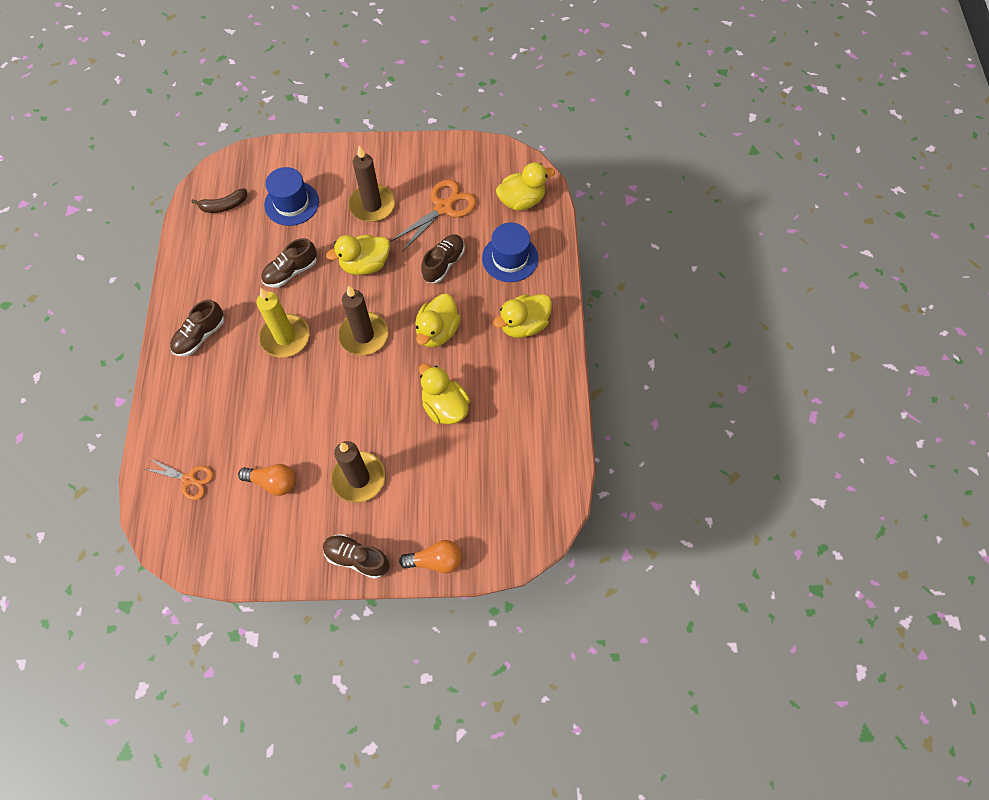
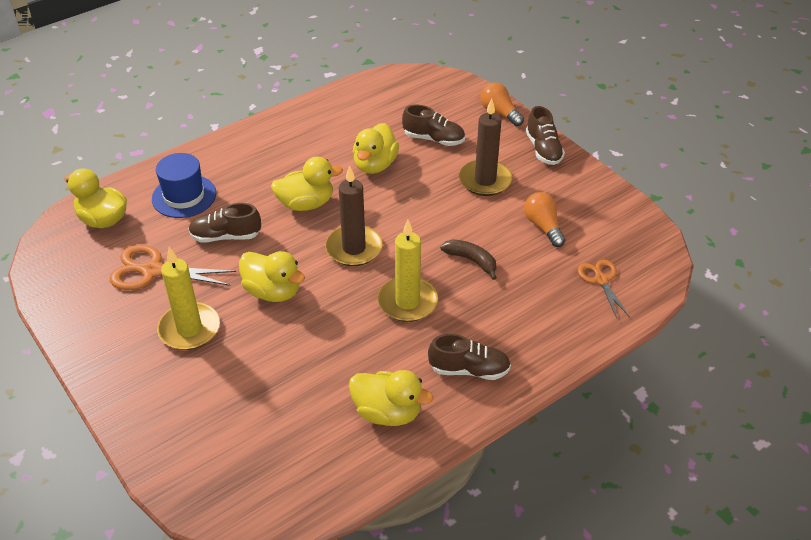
camera: 125 degrees left, 20 degrees down
brown banana [192,188,247,213] -> brown banana moved to [440,239,497,280]
brown shoe [261,238,317,288] -> brown shoe moved to [402,105,465,146]
blue hat [264,167,319,226] -> none
brown candle [349,146,395,222] -> yellow candle [157,247,220,350]
yellow duck [493,294,552,338] -> yellow duck moved to [349,370,433,426]

